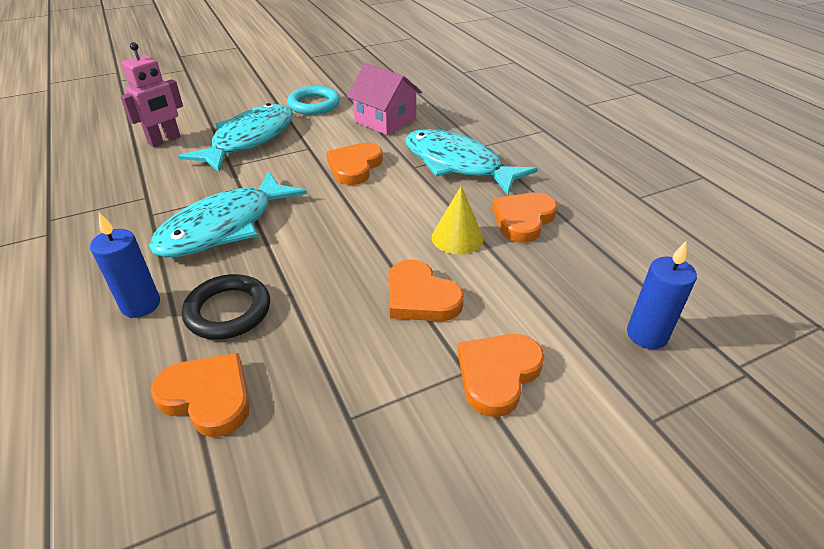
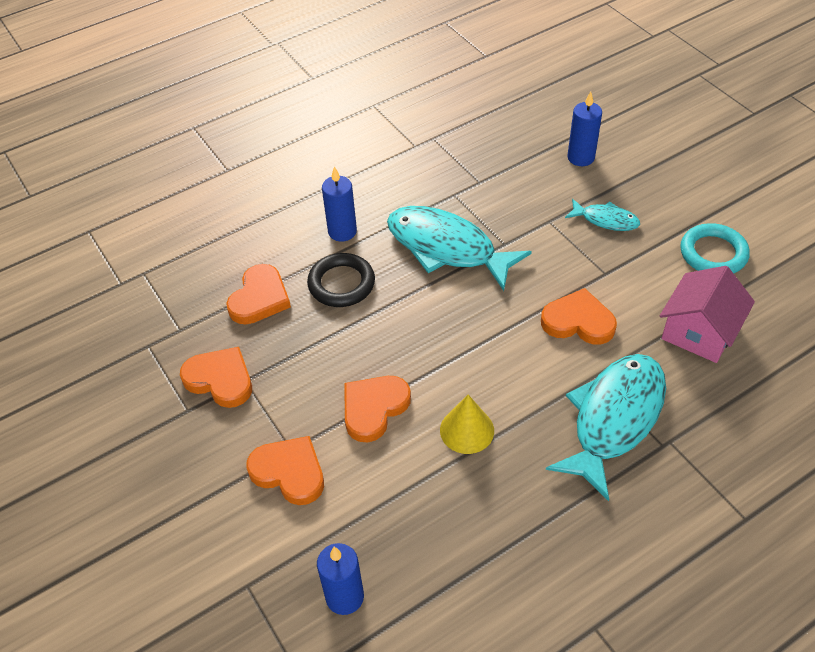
camera: 85 degrees right, 10 degrees up
pink robot [120,42,183,147] -> blue candle [568,91,602,166]
turquoise fish [178,103,293,172] -> turquoise fish [565,199,640,231], size x0.50
orange heart [492,193,558,243] -> orange heart moved to [180,347,252,408]

